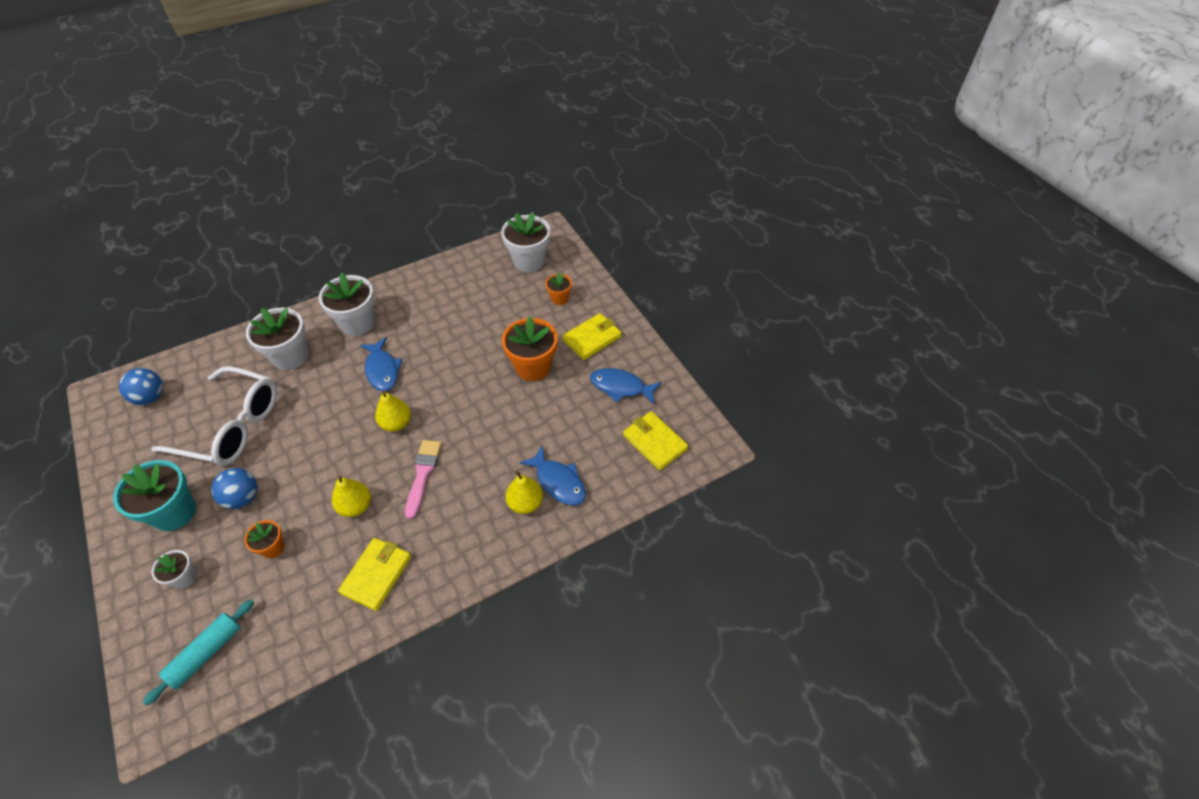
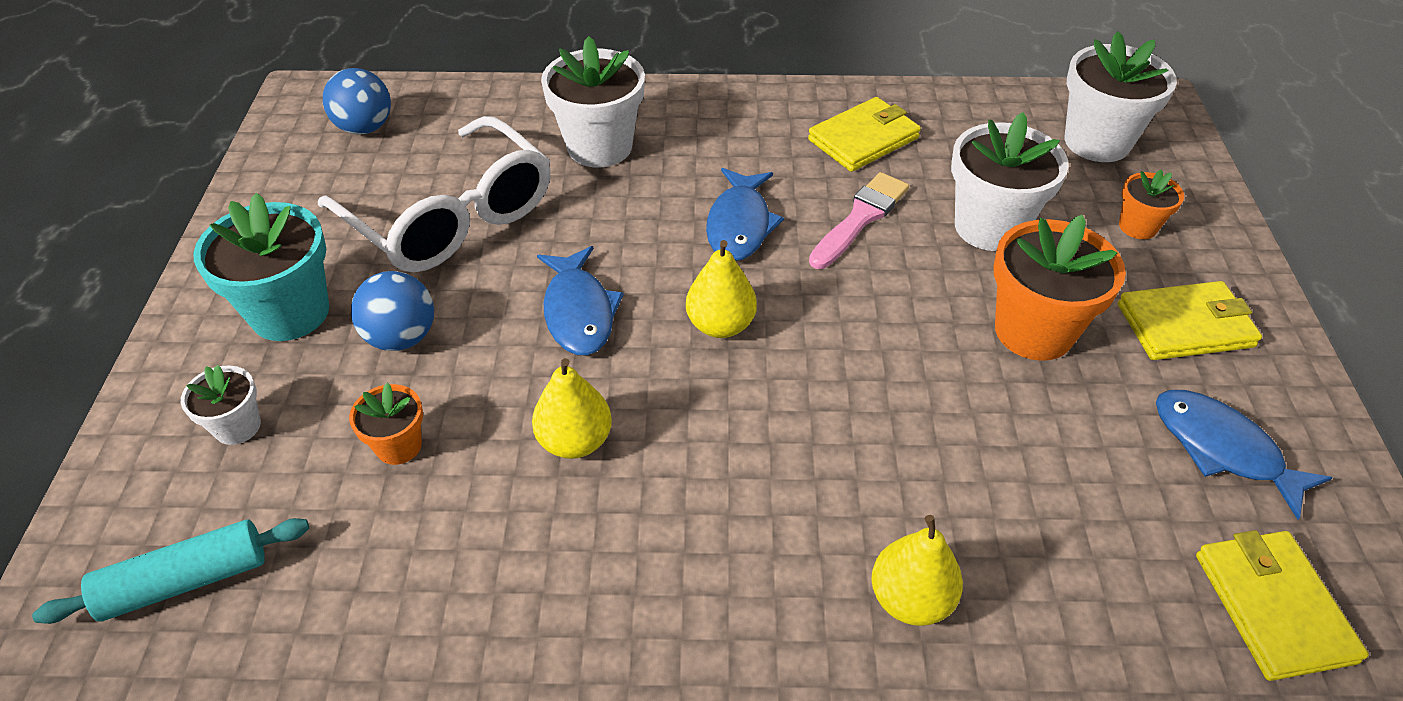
camera: 30 degrees right, 5 degrees down
white flower pot [319,273,375,336] -> white flower pot moved to [951,112,1069,251]
yellow wallet [338,538,411,611] -> yellow wallet moved to [808,97,921,172]
pink brush [405,440,442,519] -> pink brush moved to [809,172,909,269]
blue fish [520,445,586,505] -> blue fish moved to [537,246,624,356]

